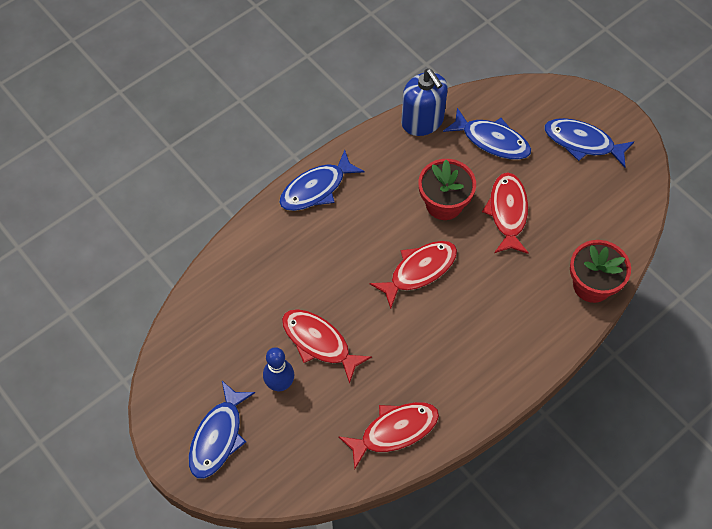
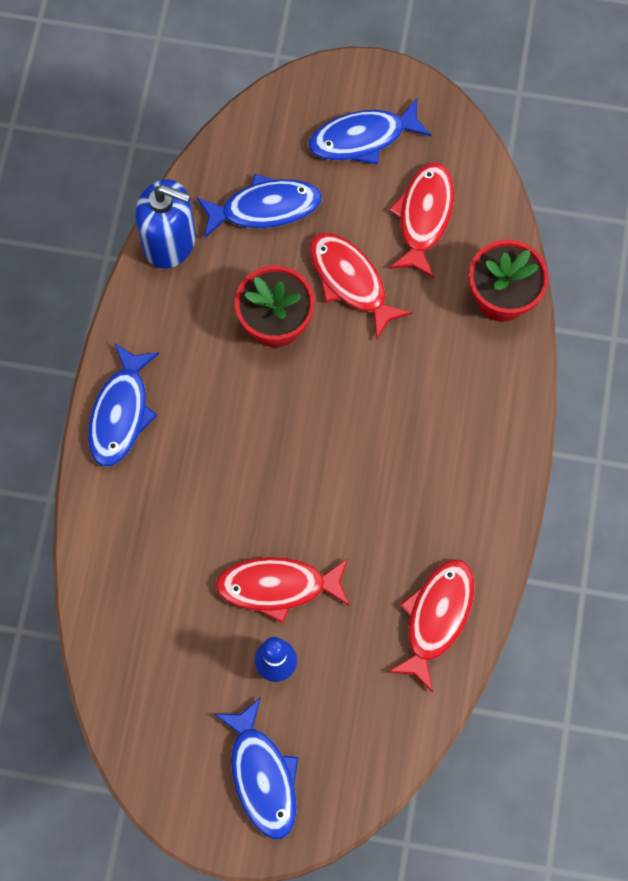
camera: 40 degrees left, 10 degrees up
red fish [370,241,457,309] -> red fish moved to [389,162,454,278]

